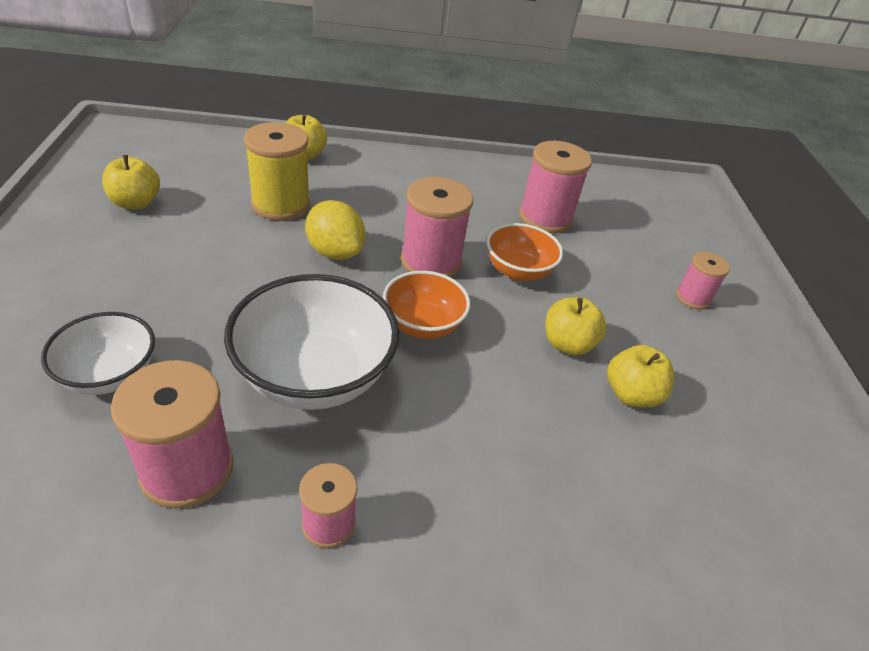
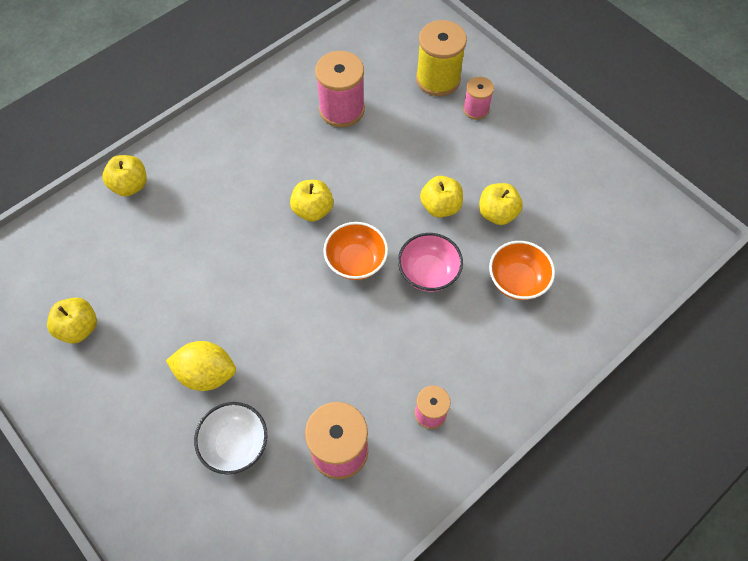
camera: 35 degrees left, 20 degrees up
white bowl [224,274,399,410] -> none
yellow spool [244,122,310,221] -> yellow spool moved to [416,20,467,96]
yellow lemon [305,200,365,260] -> yellow lemon moved to [166,341,236,391]
pink spool [401,177,473,277] -> yellow apple [290,180,333,222]
orange bowl [486,223,563,281] -> orange bowl moved to [489,241,555,300]
none -> pink bowl [398,233,463,292]

